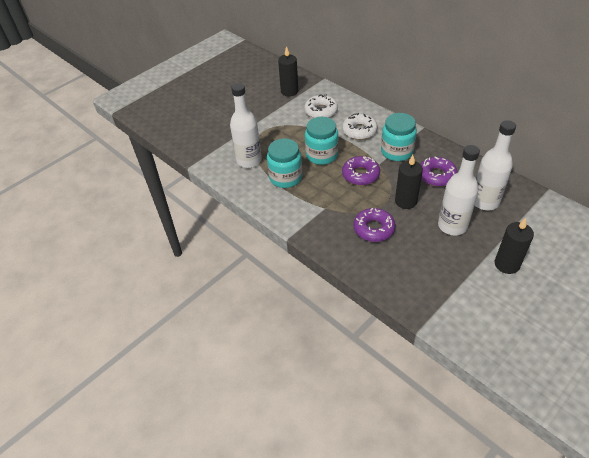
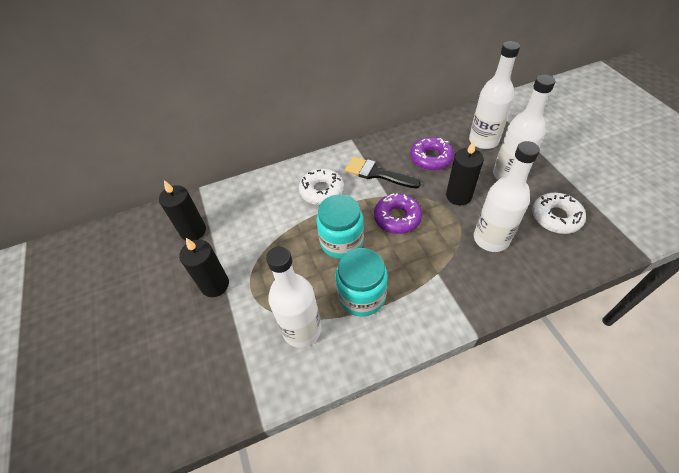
camera: 65 degrees left, 5 degrees up
white donut [304,94,338,118] -> white donut moved to [532,193,586,234]
purple donut [353,208,396,242] -> white bottle [474,141,540,252]
turquoise jar [381,113,417,161] -> black brush [345,157,421,189]
black candle [495,218,534,274] -> black candle moved to [179,238,229,297]

